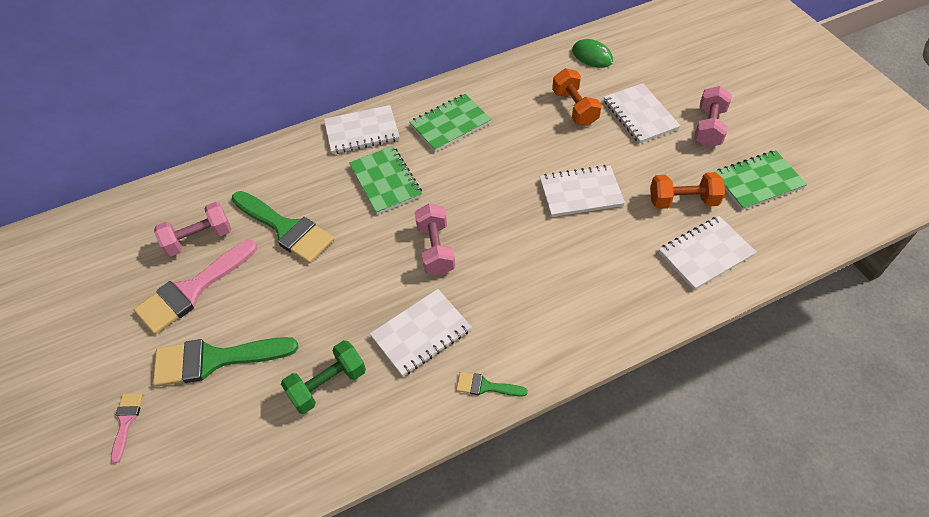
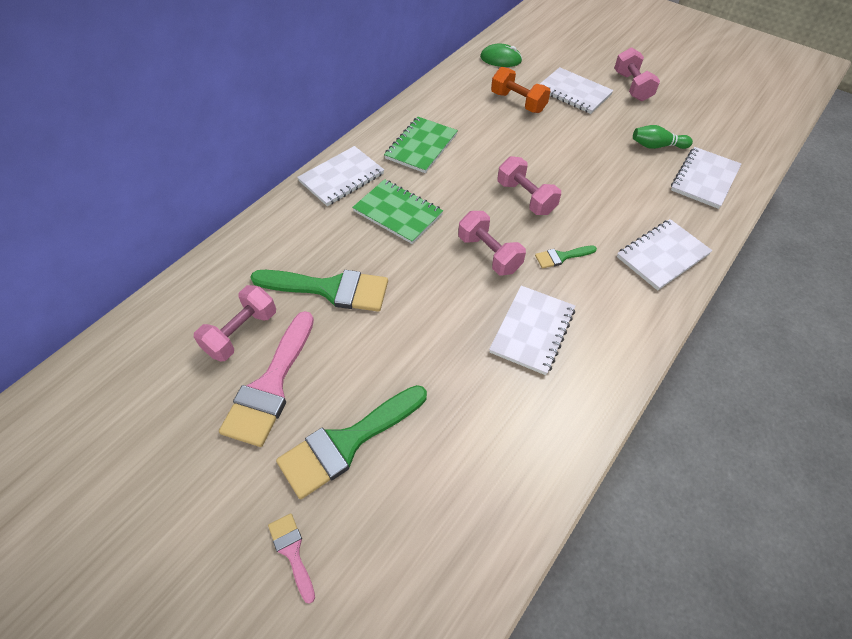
camera: 30 degrees left, 0 degrees up
green dumbbell [281,340,366,414] -> none
green brush [456,372,528,397] -> green brush moved to [535,246,597,269]
white notebook [539,165,625,217] -> white notebook moved to [617,219,713,291]
orange dumbbell [650,172,725,209] -> green bowling pin [633,125,693,149]
green notebook [714,150,807,210] -> none
none -> pink dumbbell [497,156,561,215]

